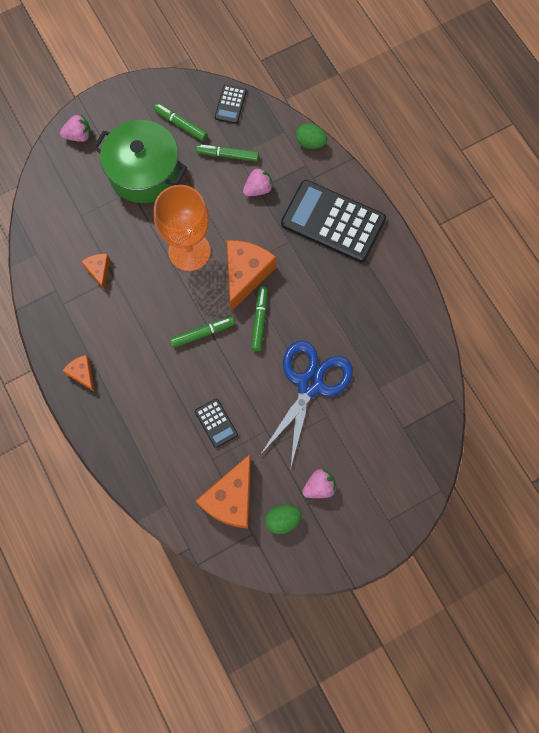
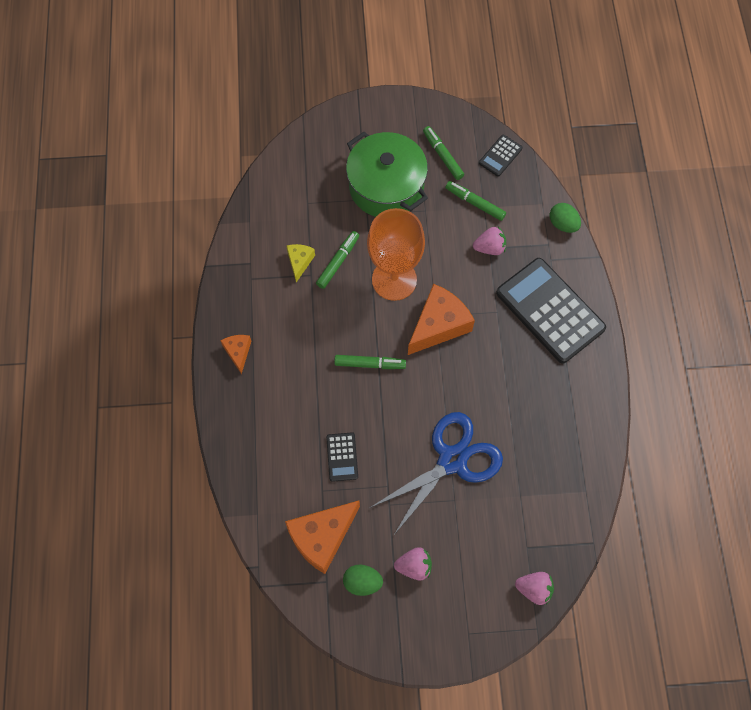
camera: 25 degrees right, 5 degrees down
pink strawberry [60,114,91,142] -> pink strawberry moved to [515,572,554,605]
orange cheese [81,254,110,290] -> yellow cheese [286,244,315,282]
green marker [251,286,268,351] -> green marker moved to [316,231,359,289]

